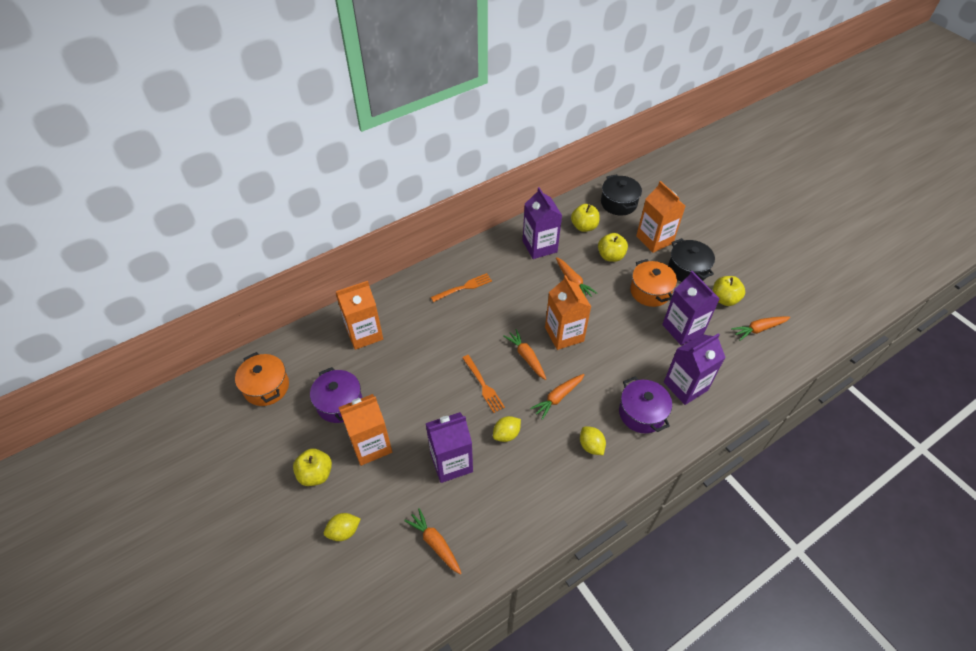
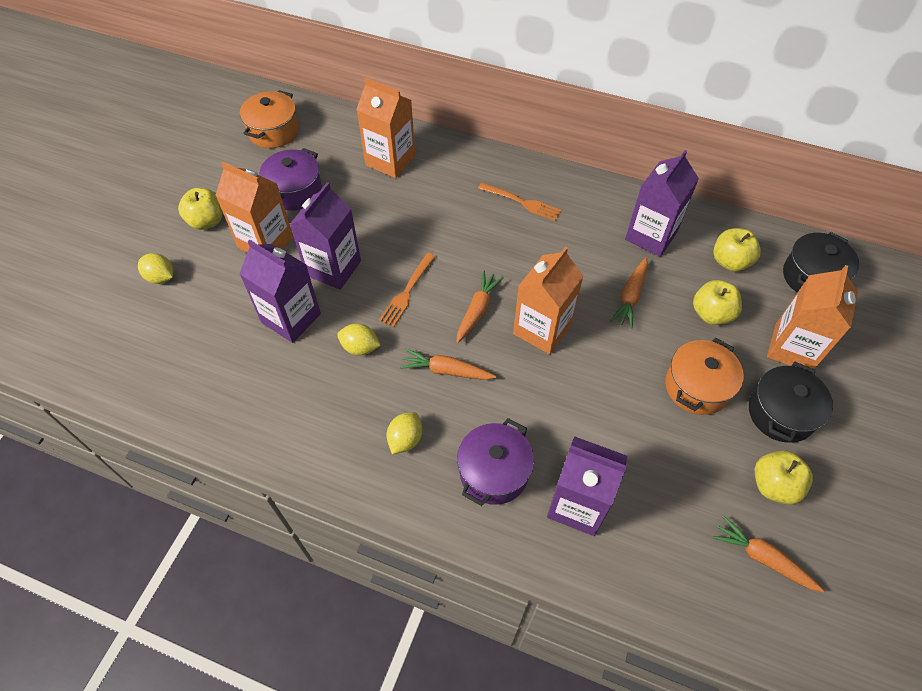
camera: 55 degrees right, 5 degrees up
orange carrot [404,508,462,575] -> none
purple carton [662,271,720,345] -> purple carton moved to [289,182,361,290]

